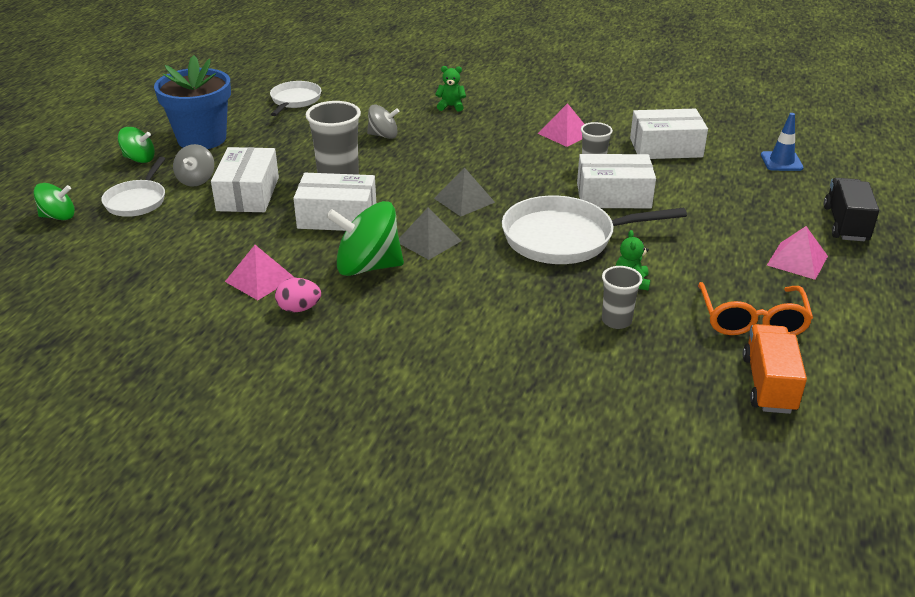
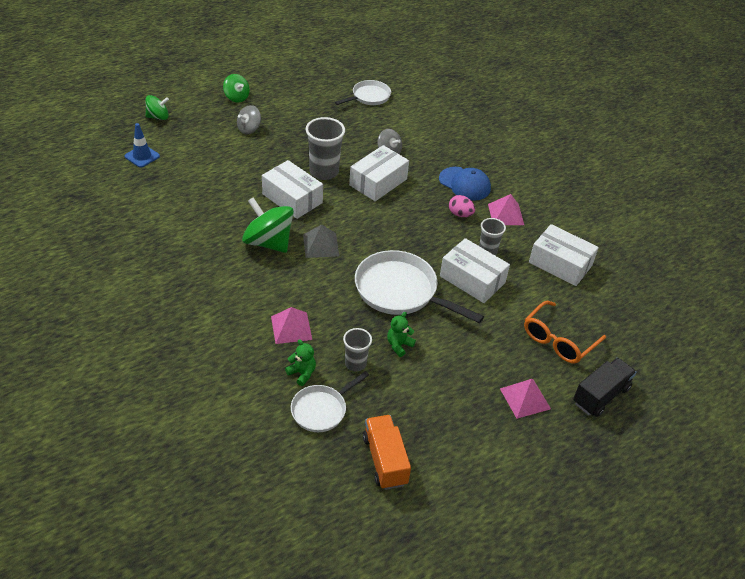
camera: 35 degrees right, 10 degrees up
green spinning top [33,183,75,220] -> green spinning top turned 45 degrees counterclockwise [145,95,169,120]
white pan [101,157,165,217] -> white pan moved to [291,371,369,432]
blue flower pot [154,55,231,149] -> none
white box [211,147,279,212] -> white box moved to [349,145,409,201]
pink pyramid [225,245,295,300] -> pink pyramid moved to [271,307,312,344]
pink egg [275,278,321,312] -> pink egg moved to [449,195,475,217]
grey pyramid [434,167,495,217] -> none
green teddy bear [435,66,466,112] -> green teddy bear moved to [285,339,316,386]
orange glasses [698,282,813,335] -> orange glasses moved to [524,301,606,363]
orange truck [743,324,807,414] -> orange truck turned 60 degrees counterclockwise [363,415,411,490]
blue traffic cone [761,113,804,171] -> blue traffic cone moved to [124,123,160,168]
none -> blue cap [439,167,491,201]

